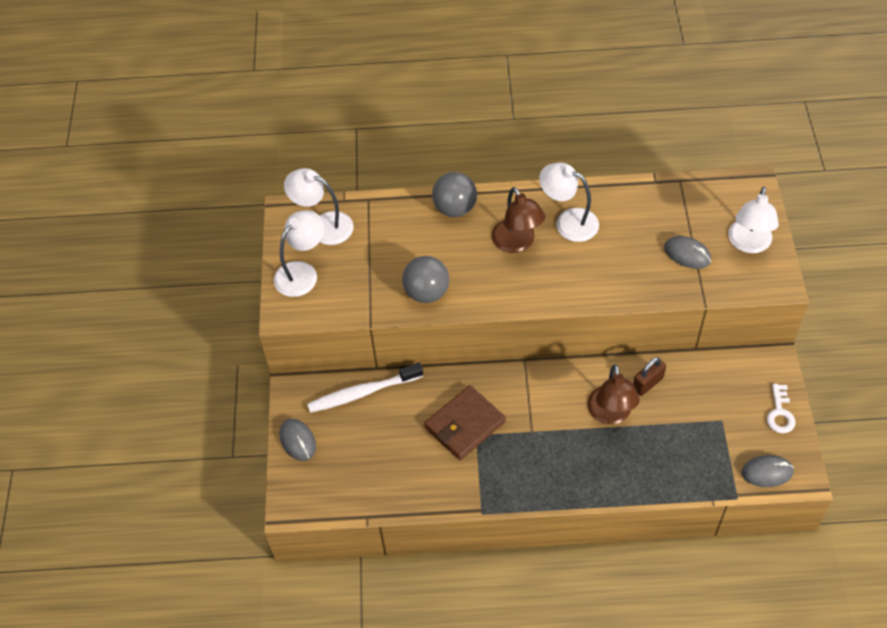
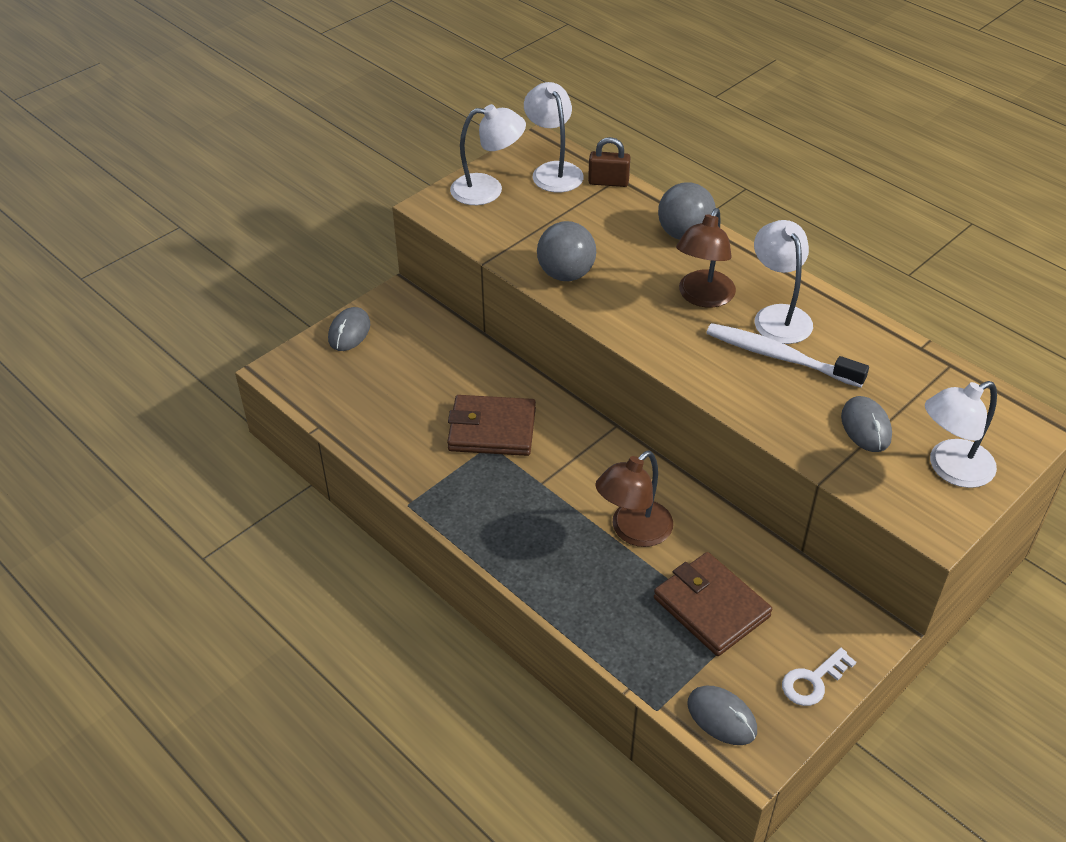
camera: 45 degrees right, 10 degrees down
white toothbrush [307,363,423,413] -> white toothbrush moved to [706,323,869,388]
brown padlock [633,357,666,396] -> brown padlock moved to [588,137,630,187]
none -> brown wallet [654,552,772,656]

